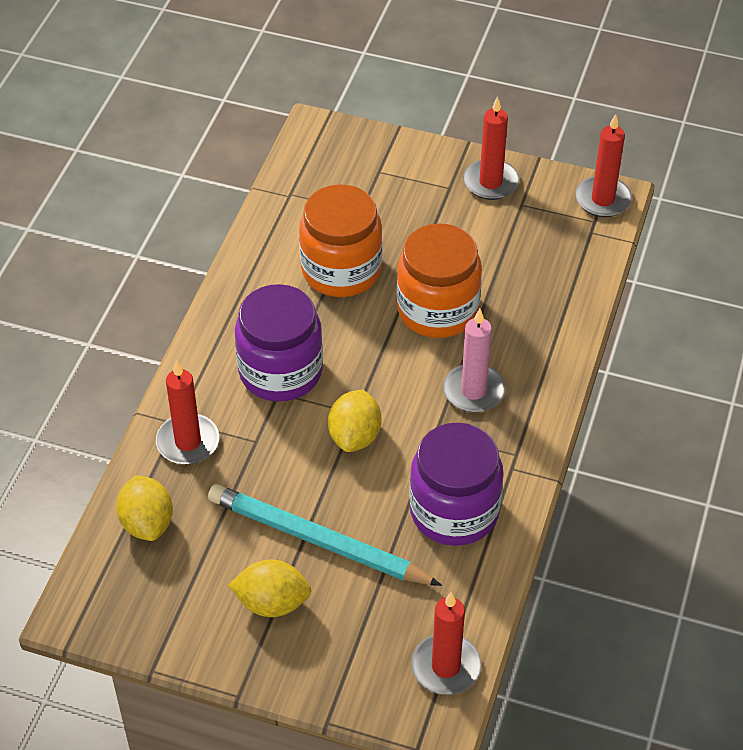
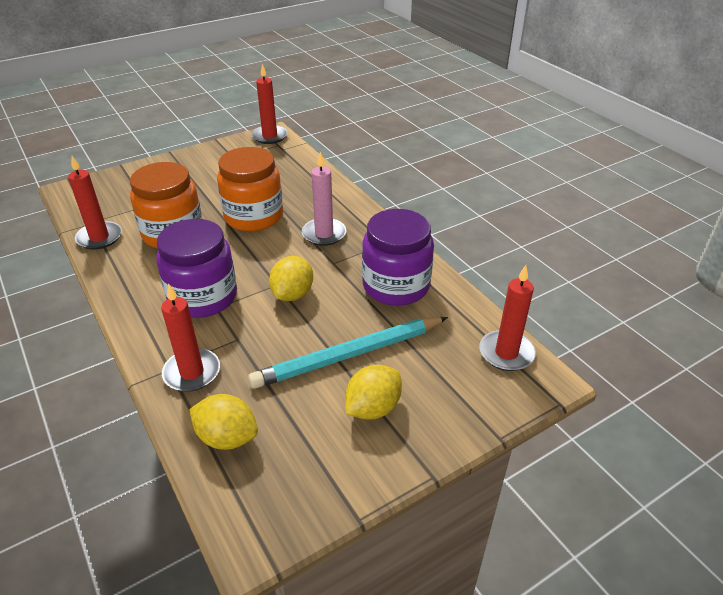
camera: 50 degrees left, 10 degrees down
yellow lemon [328,390,381,452] -> yellow lemon turned 60 degrees clockwise [269,256,313,301]
red candle [463,96,519,200] -> red candle moved to [68,156,122,250]

